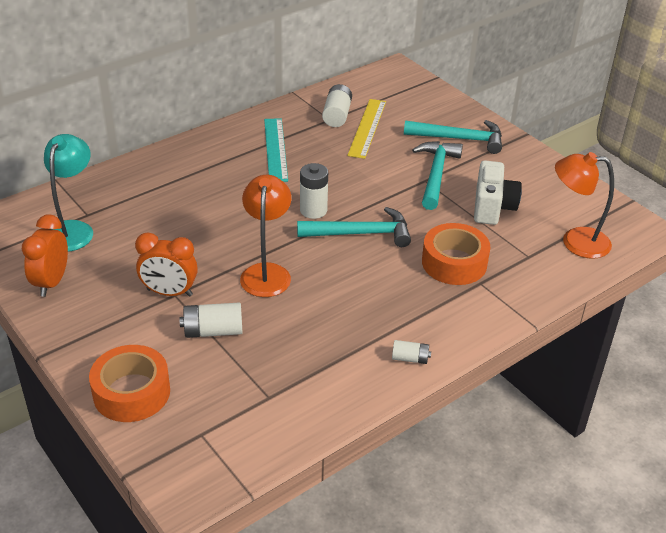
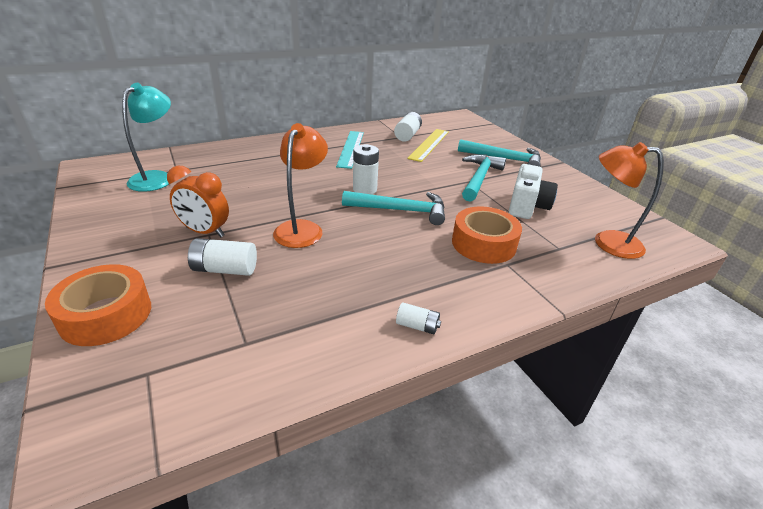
camera: 10 degrees right, 5 degrees down
orange clock [22,214,68,297] -> none

